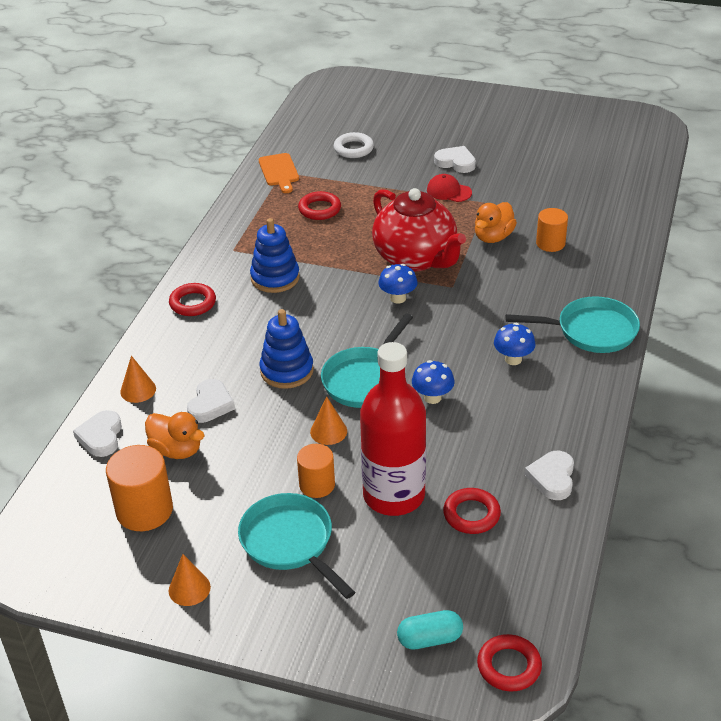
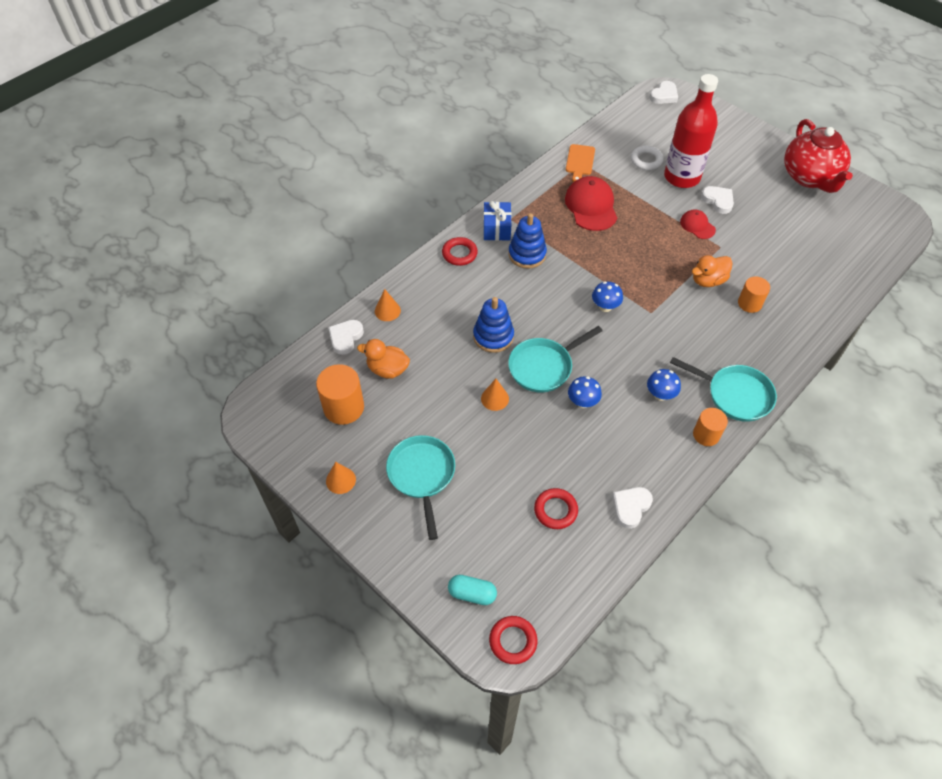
camera: 25 degrees right, 15 degrees up
orange duck [145,412,205,459] -> orange duck turned 135 degrees clockwise [357,339,410,379]
white heart [187,379,235,423] -> white heart moved to [650,81,678,104]
orange cylinder [297,444,335,498] -> orange cylinder moved to [693,408,728,446]
red ring [298,191,341,220] -> red cap [565,176,617,231]
red bottle [360,342,426,516] -> red bottle moved to [664,74,718,188]
red teapot [372,188,466,271] -> red teapot moved to [784,119,853,193]
none -> blue gift [483,201,512,241]

